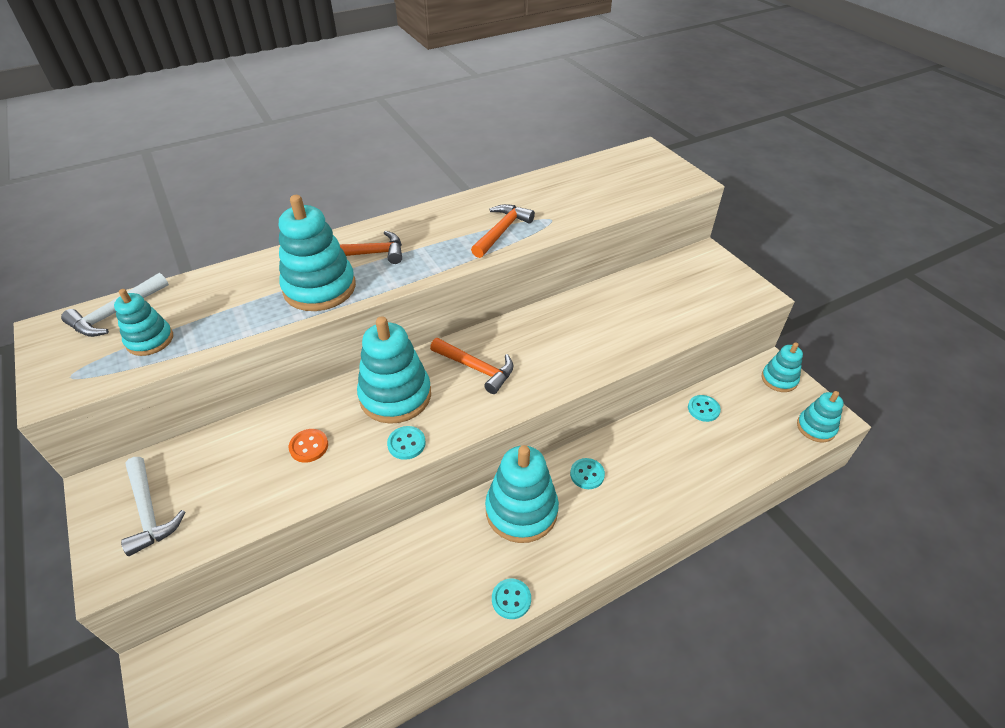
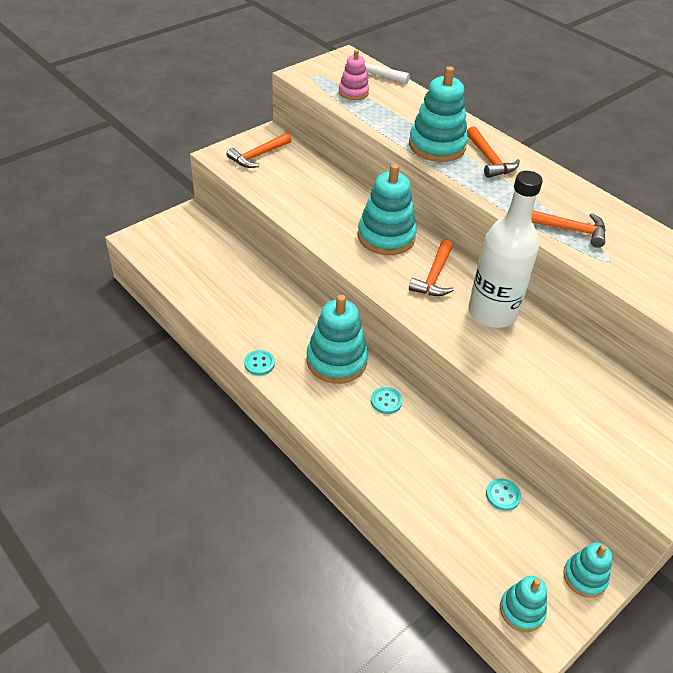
camera: 75 degrees right, 0 degrees up
turquoise stacking toy [114,289,173,356] -> pink stacking toy [339,50,369,100]
white hammer [121,457,185,556] -> orange hammer [227,133,291,168]
orange button [289,429,328,463] -> none
turquoise button [387,426,426,460] -> none
none -> white bottle [468,171,543,328]

